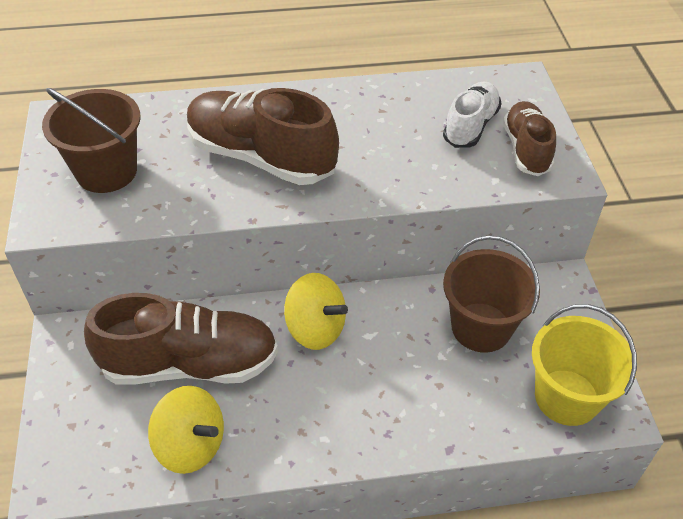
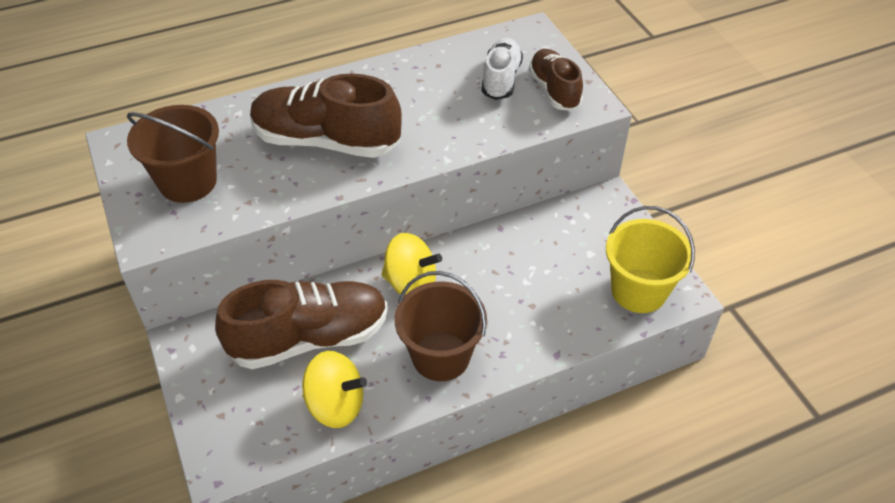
camera: 15 degrees left, 0 degrees up
brown bucket [443,235,540,353] -> brown bucket moved to [395,271,487,381]

